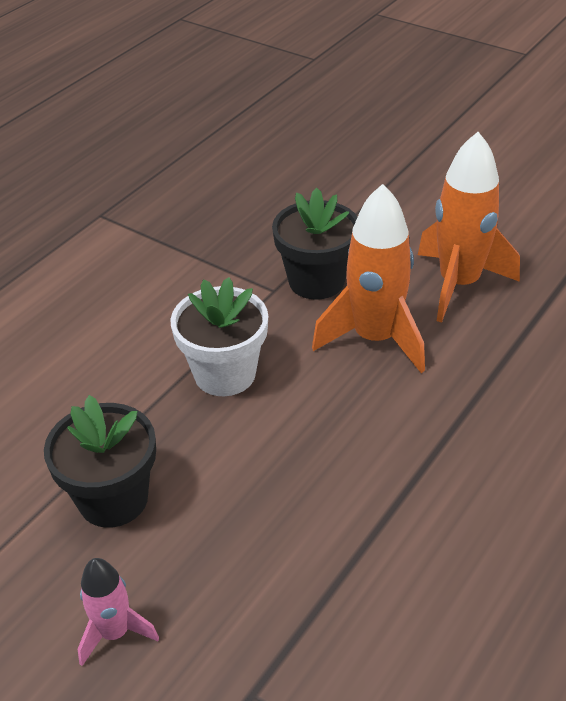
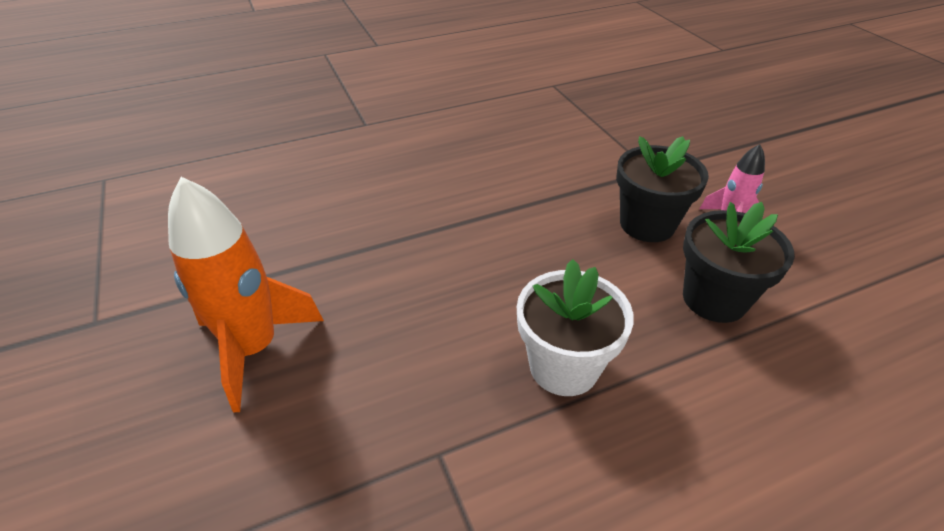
camera: 150 degrees left, 0 degrees up
black flower pot [272,188,357,300] -> black flower pot moved to [616,136,709,242]
orange rocket [312,184,425,373] -> none

